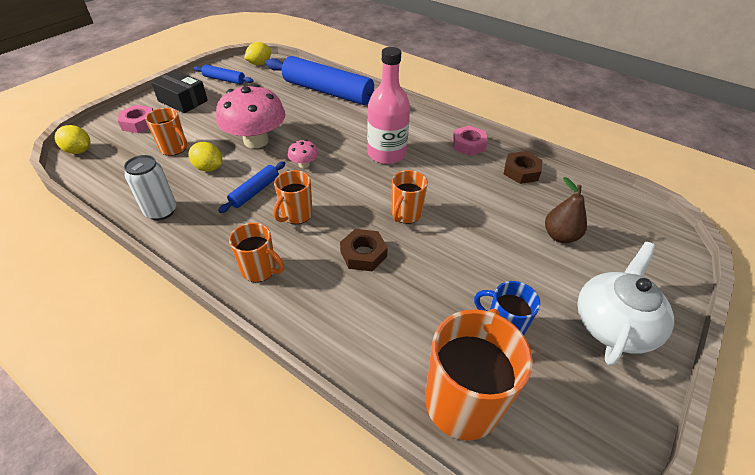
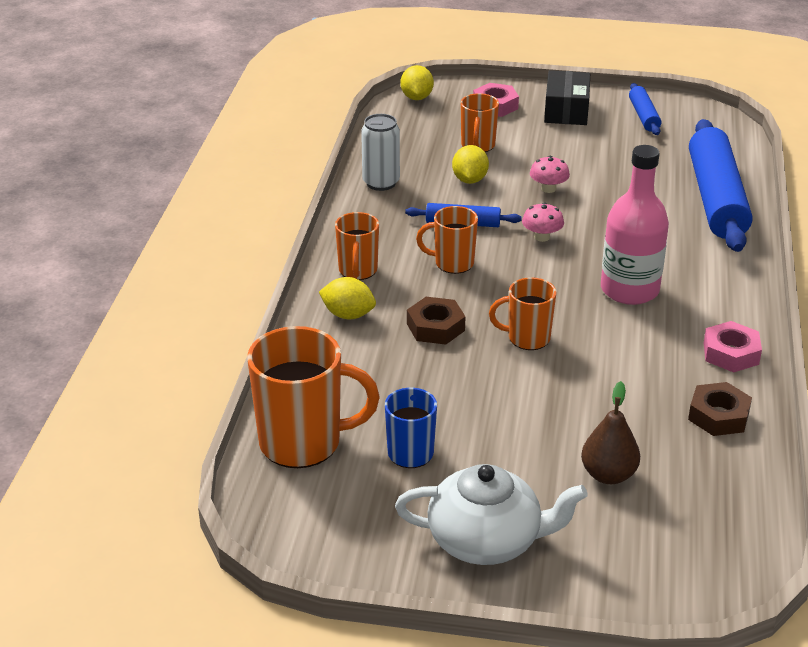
camera: 65 degrees right, 10 degrees down
pink mushroom [216,84,286,148] -> pink mushroom [530,156,570,193], size x0.44
yellow lemon [244,42,271,65] -> yellow lemon moved to [319,277,376,319]

